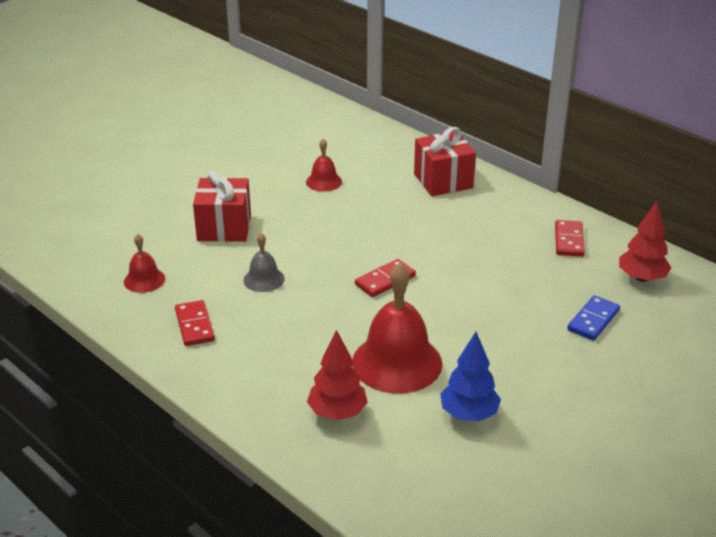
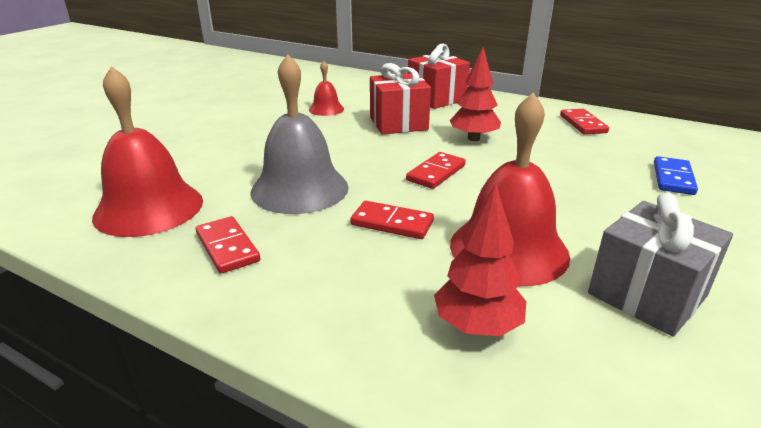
camera: 15 degrees left, 5 degrees down
red bell [124,234,165,293] -> red bell [92,66,203,237], size x1.99
red gift [193,170,251,242] -> red gift moved to [370,63,431,135]
grey bell [243,233,285,292] -> grey bell [250,54,349,214], size x1.99
blue tree [440,332,501,421] -> grey gift [588,193,733,337]
red tree [619,201,671,282] -> red tree moved to [450,47,501,141]
none -> red domino [350,201,434,239]

